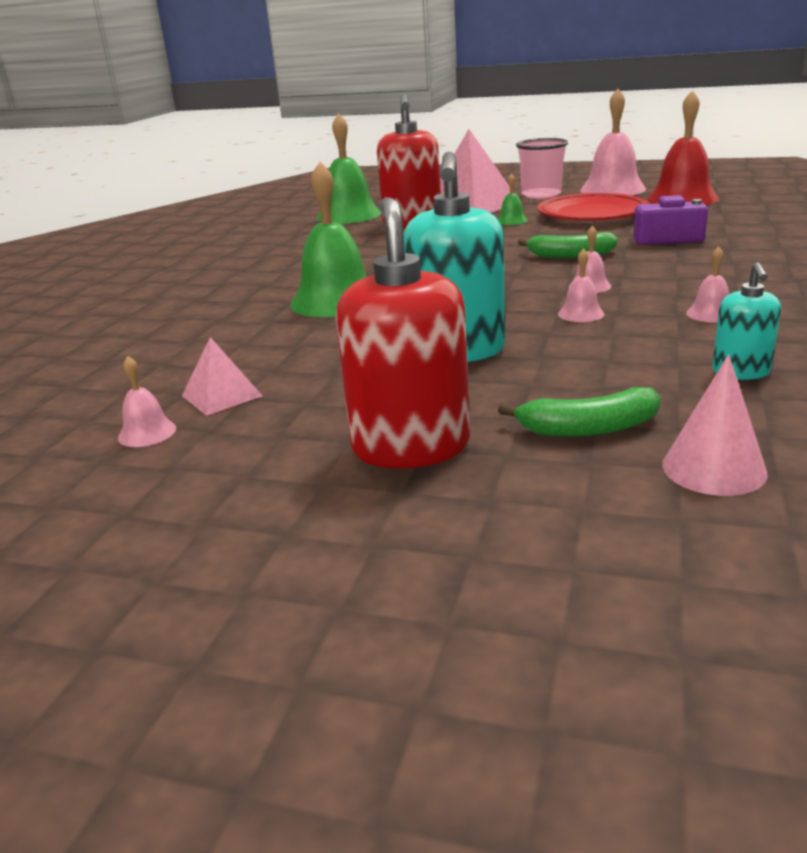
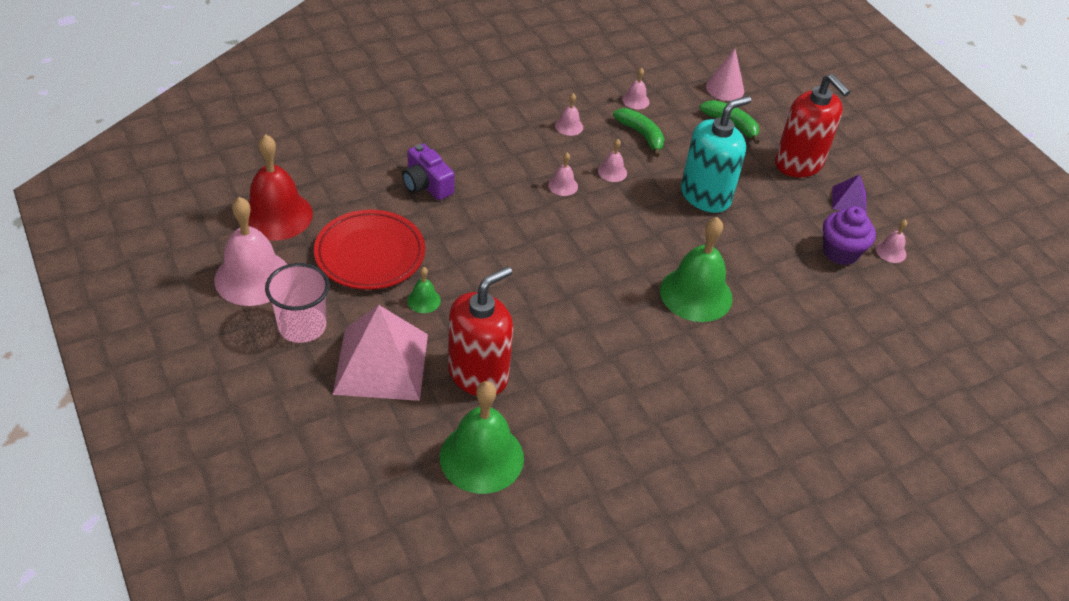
camera: 140 degrees left, 20 degrees up
pink pyramid [182,337,262,416] -> purple cupcake [823,206,876,265]
red soap dispenser [336,197,470,469] -> red soap dispenser turned 75 degrees counterclockwise [775,74,850,178]
green banana [518,232,618,259] -> green banana moved to [613,108,665,157]
turquoise soap dispenser [712,262,781,380] -> pink bell [622,68,649,109]
none -> purple pyramid [832,174,867,214]

